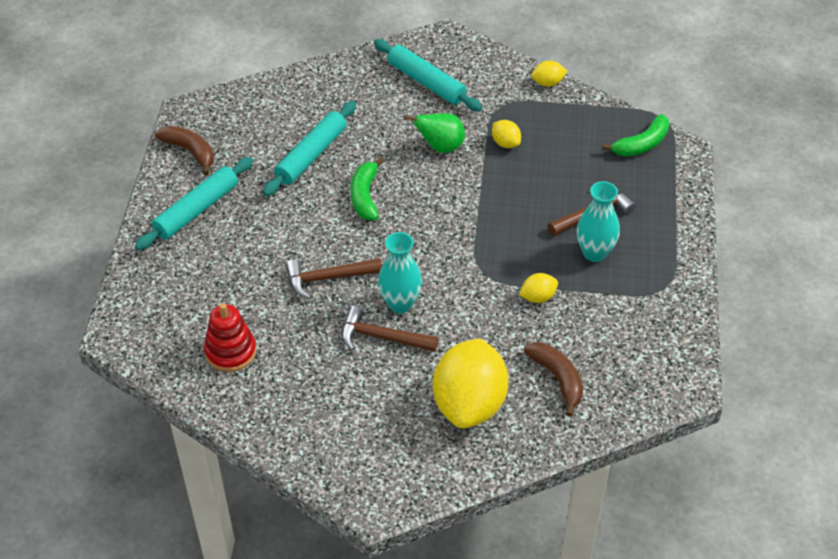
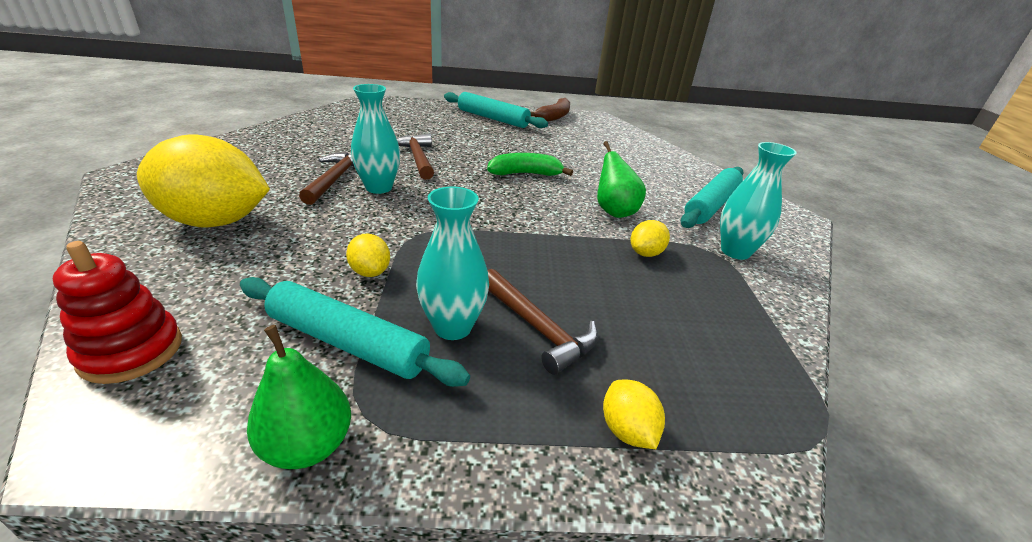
camera: 80 degrees right, 15 degrees down
red stacking toy [204,303,256,372] -> red stacking toy moved to [53,241,182,384]
turquoise rolling pin [263,101,356,196] -> turquoise rolling pin moved to [240,277,470,387]
brown banana [524,342,583,417] -> none
yellow lemon [531,61,567,87] -> yellow lemon moved to [603,380,665,449]
green banana [602,114,670,157] -> none
none -> green pear [247,325,351,469]
none -> turquoise vase [720,142,797,260]

